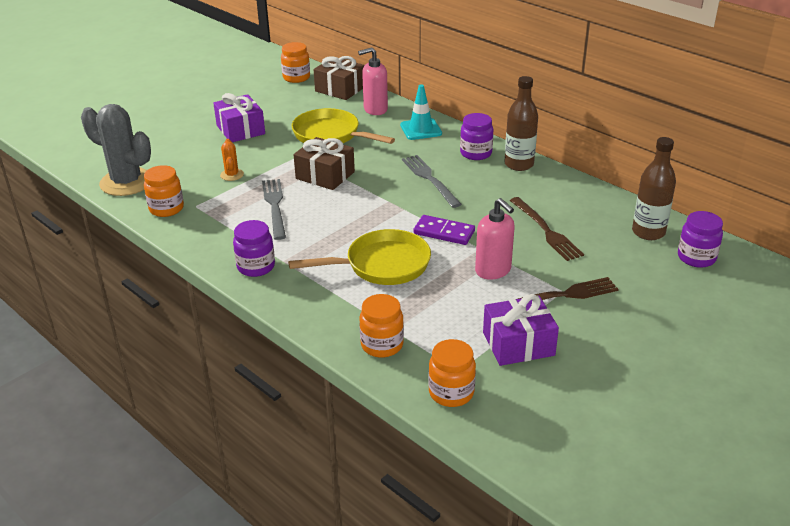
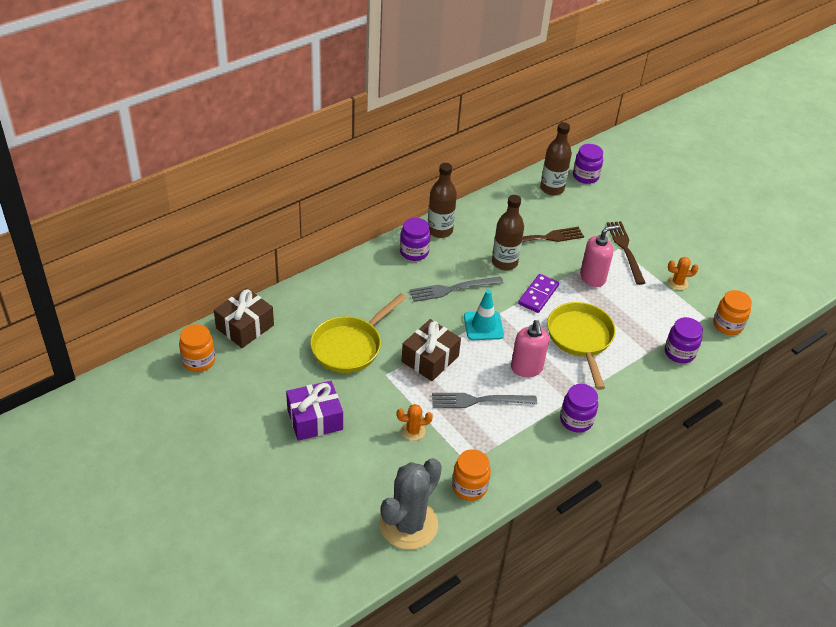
camera: 85 degrees left, 10 degrees up
pink soap dispenser [358,47,388,115] -> pink soap dispenser moved to [511,320,549,377]
orange jar [360,294,404,358] -> purple jar [665,317,703,363]
turquoise traffic cone [400,84,442,140] -> turquoise traffic cone moved to [464,290,504,340]
purple gift [483,294,559,366] -> orange cactus [667,257,699,290]
none -> brown bottle [492,195,524,271]

